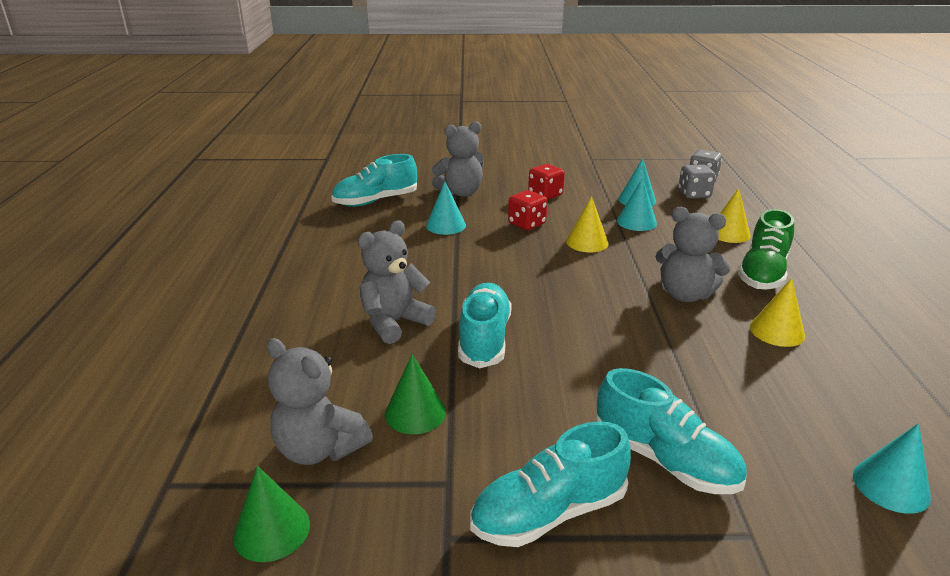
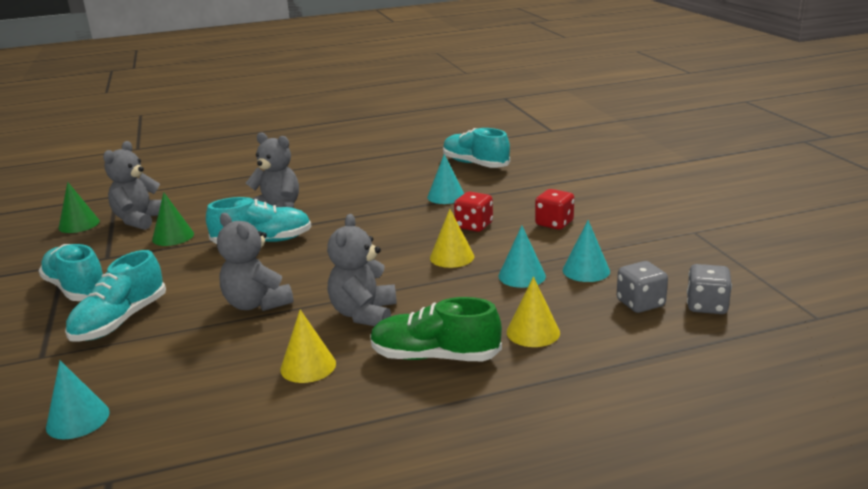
camera: 75 degrees right, 5 degrees down
grey teddy bear [432,121,484,197] -> grey teddy bear moved to [217,213,294,311]

